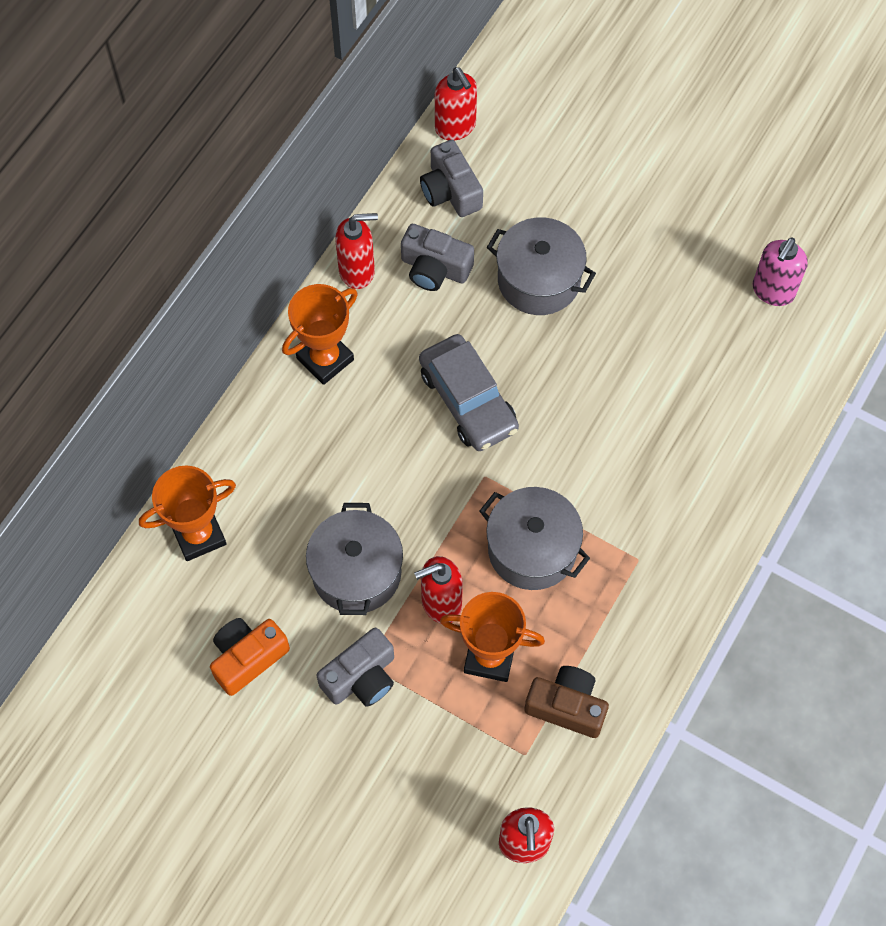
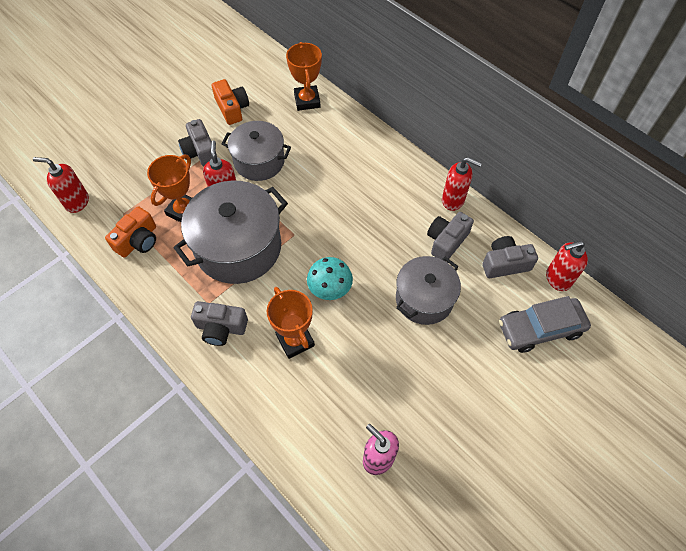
camera: 105 degrees right, 5 degrees down
orange trophy [282,284,358,385] -> orange trophy moved to [267,287,315,359]
red soap dispenser [335,213,378,289] -> red soap dispenser turned 75 degrees counterclockwise [442,157,482,211]
grey car [419,334,519,451] -> grey car moved to [499,296,591,353]
grey pot [480,487,590,590] -> grey pot [173,181,288,284], size x1.56
brown camera [524,666,609,738] -> orange camera [105,206,156,258]
none -> grey camera [191,301,248,346]
none -> turquoise mushroom [307,257,353,300]

